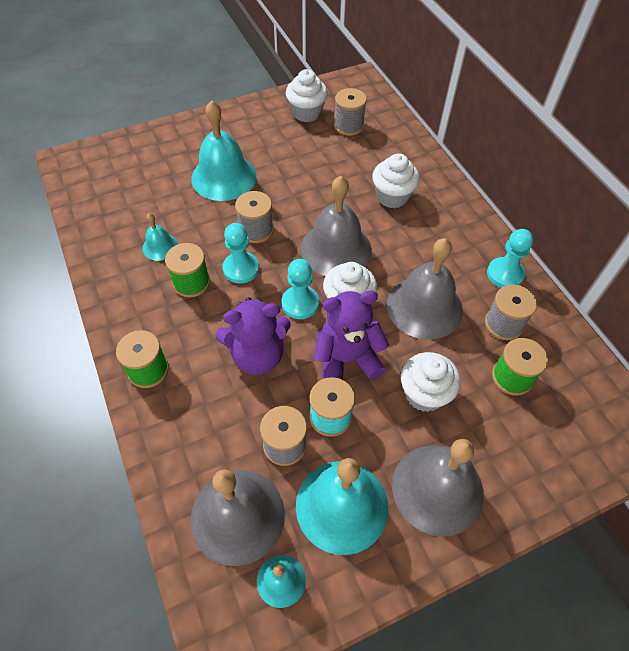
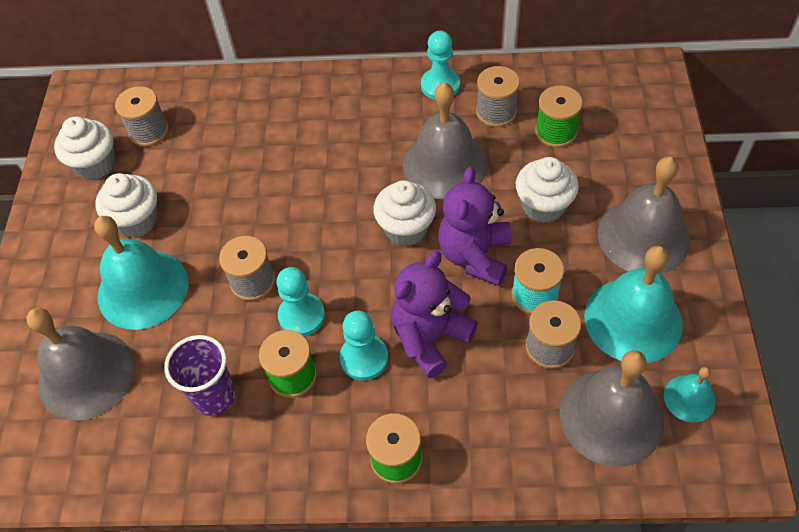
camera: 60 degrees left, 0 degrees up
turquoise bell [142,213,178,261] -> purple cup [164,335,236,416]
purple teddy bear [215,297,291,375] -> purple teddy bear turned 150 degrees counterclockwise [392,251,478,378]
turquoise pawn [282,259,319,319] -> turquoise pawn moved to [340,311,388,381]
grey bell [301,176,372,276] -> grey bell moved to [27,308,135,421]
white cupcake [372,153,420,208] -> white cupcake moved to [95,173,158,238]

